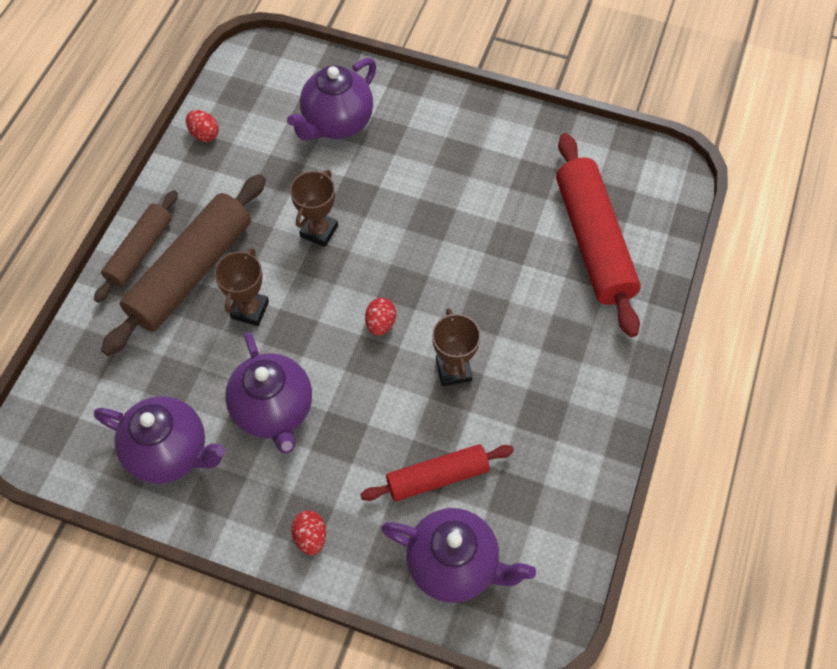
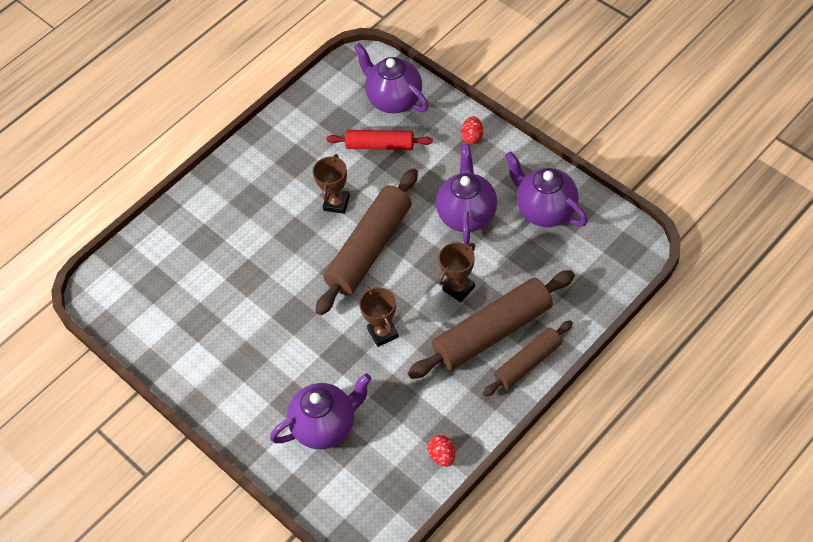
camera: 150 degrees left, 5 degrees down
brown trophy [290,170,338,247] -> brown trophy turned 75 degrees counterclockwise [359,286,399,347]
red egg [365,298,396,336] -> brown rolling pin [315,168,418,315]
red rolling pin [556,133,641,337] -> none

